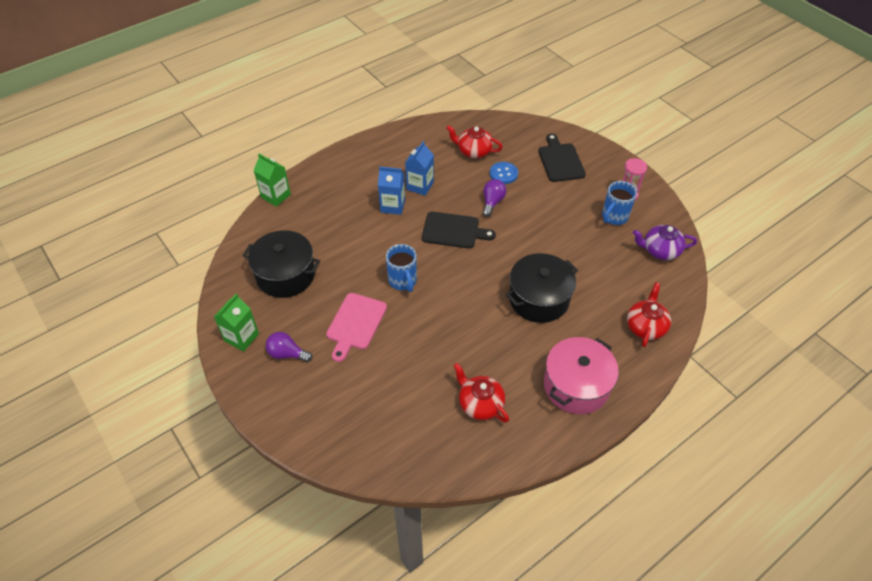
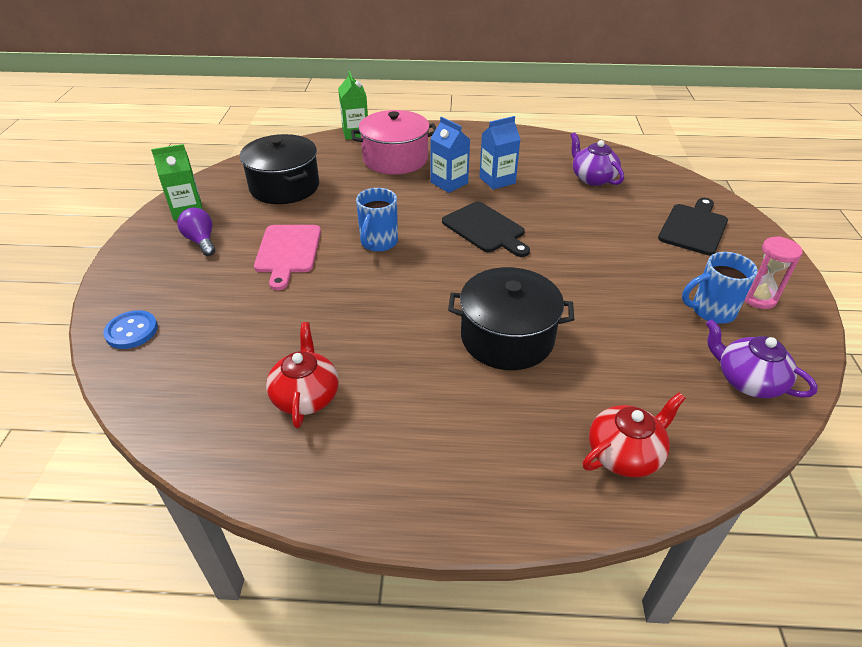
camera: 40 degrees right, 10 degrees down
pink cutting board [326,293,387,362] -> pink cutting board turned 60 degrees counterclockwise [254,225,321,290]
red teapot [446,125,503,158] -> purple teapot [570,132,624,186]
purple light bulb [483,179,506,217] -> none
blue button [490,162,518,184] -> blue button moved to [103,310,158,349]
pink pot [544,337,619,414] -> pink pot moved to [351,110,436,175]

